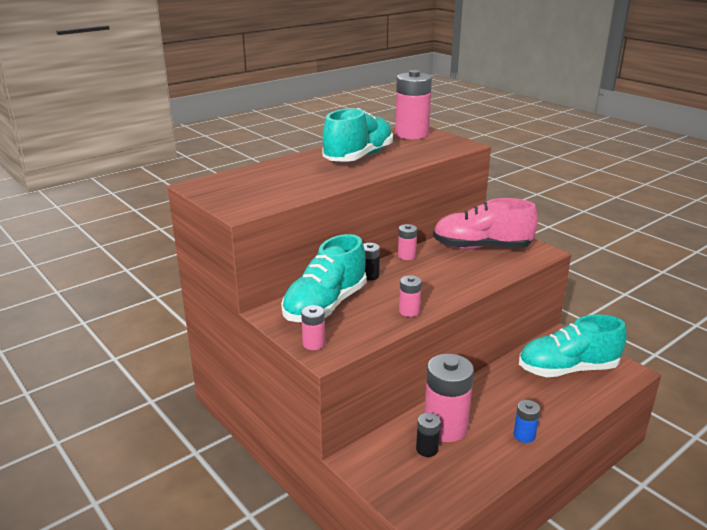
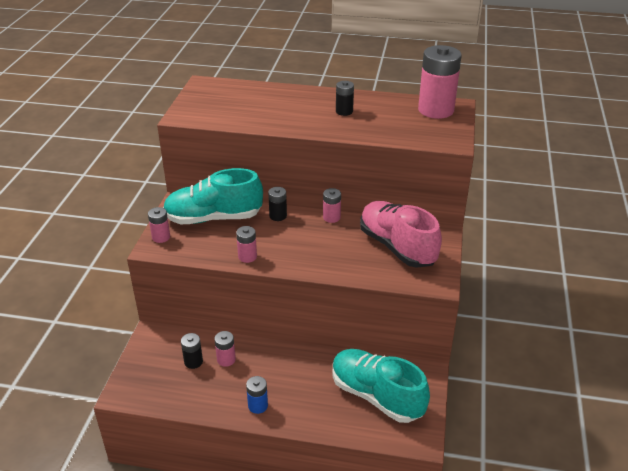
camera: 50 degrees right, 10 degrees up
turquoise shoe [322,108,393,162] -> black battery [336,81,354,116]
pink battery [424,354,474,442] -> pink battery [215,331,236,367], size x0.48

